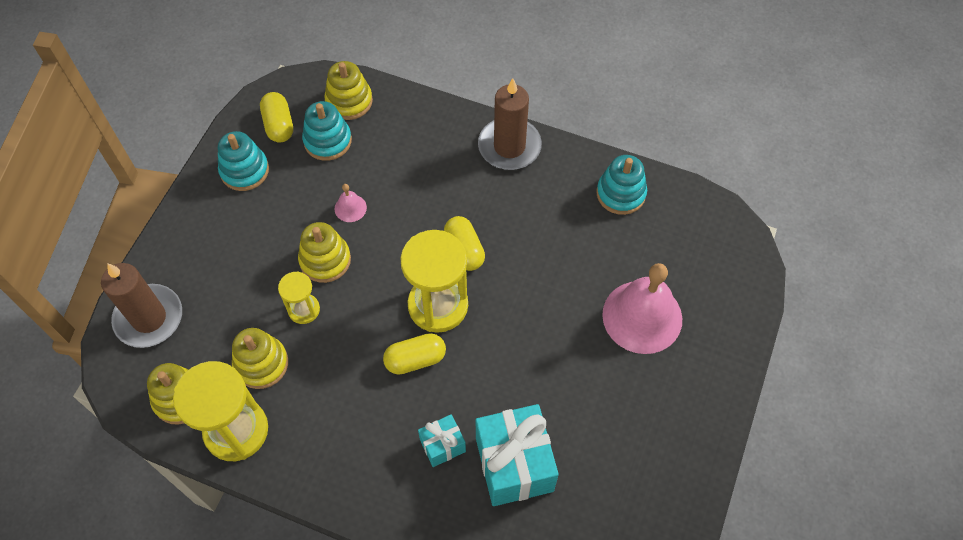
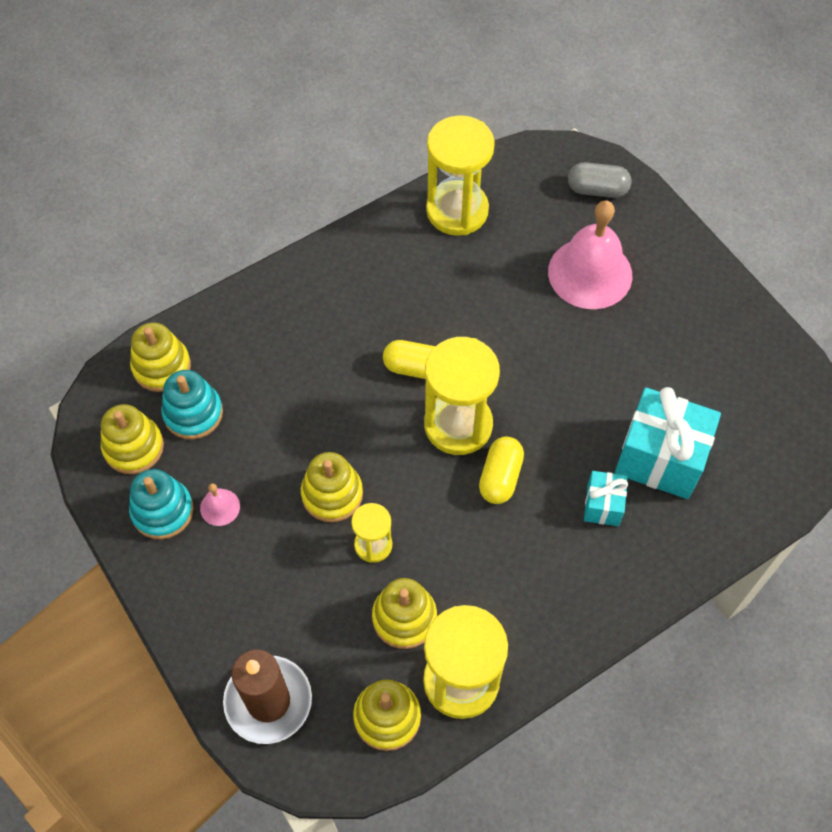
camera: 55 degrees left, 0 degrees up
yellow capsule [260,92,293,143] -> yellow stacking toy [101,404,164,474]
pink bell [335,184,367,222] -> pink bell moved to [200,483,240,526]
brown candle [478,78,542,170] -> none
turquoise stacking toy [597,155,647,215] -> yellow hourglass [426,115,495,236]
none -> grey capsule [568,162,632,198]

